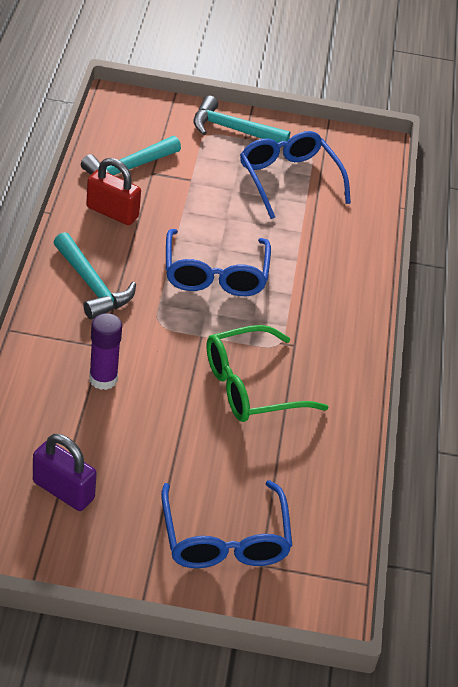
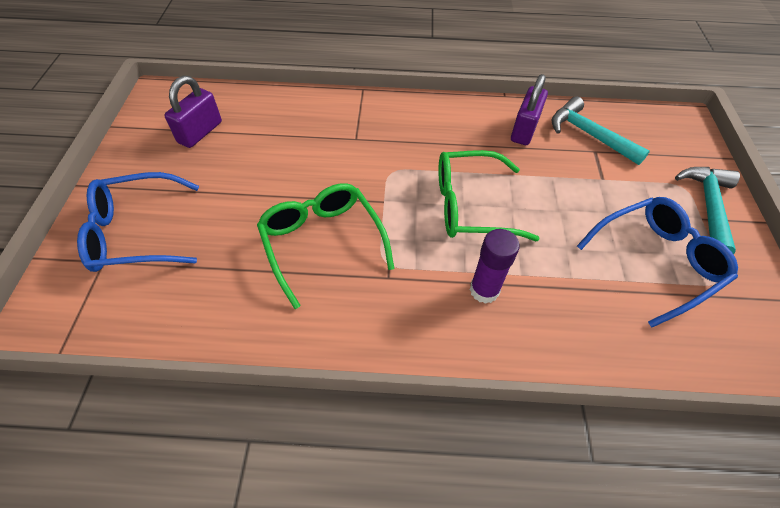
camera: 90 degrees right, 10 degrees up
turquoise hammer [54,232,136,320] -> none
red padlock [86,158,141,225] -> purple padlock [511,74,548,145]
purple glue stick [89,313,122,390] -> purple glue stick moved to [470,229,520,304]
blue glasses [166,229,271,296] -> green glasses [438,150,540,241]

